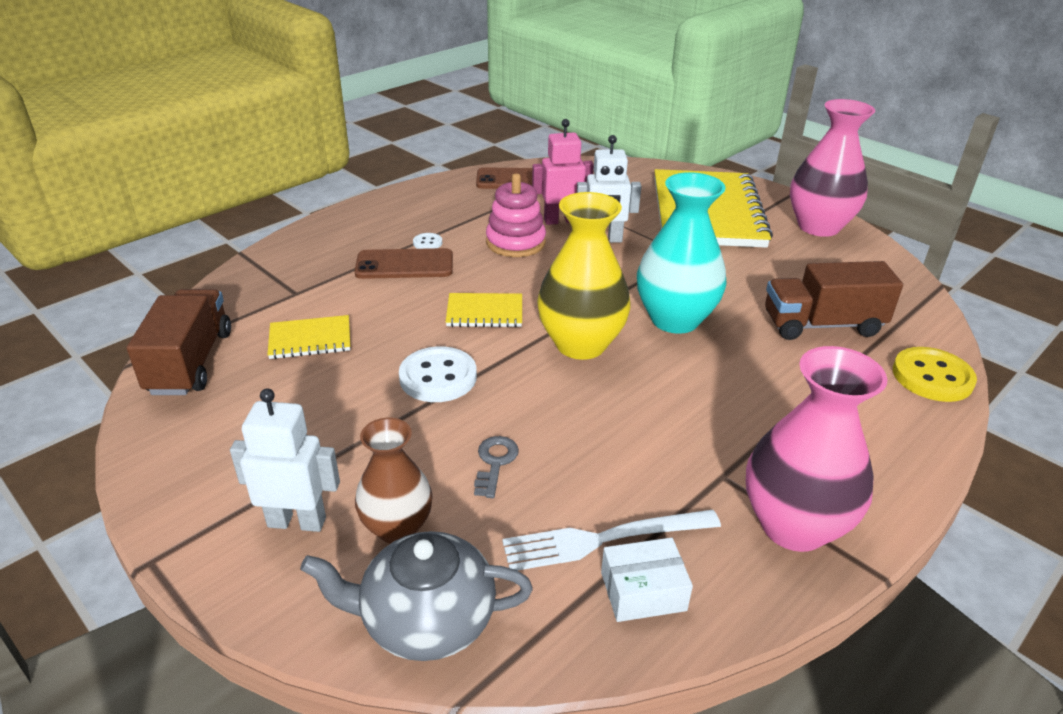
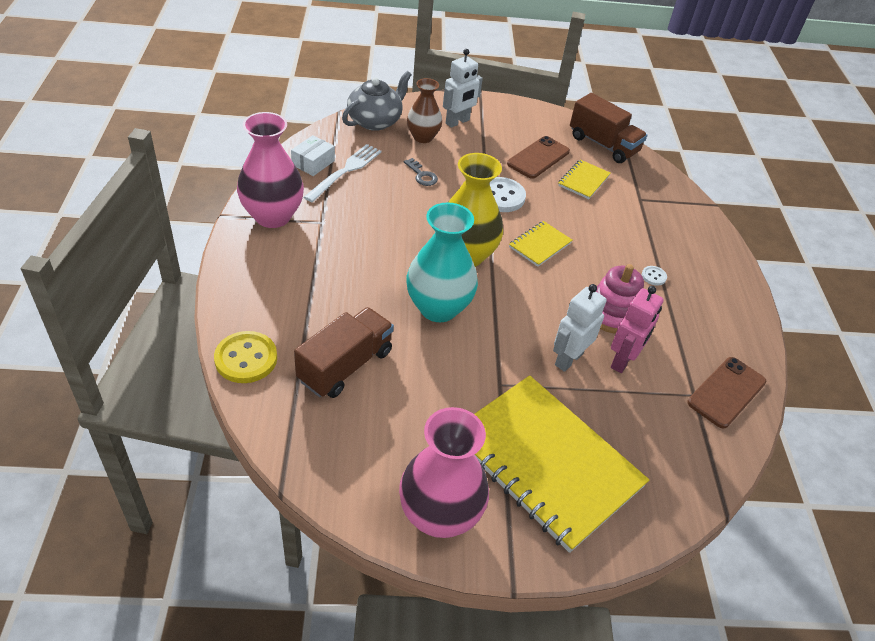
camera: 130 degrees right, 10 degrees up
brown phone [355,248,453,279] -> brown phone moved to [507,136,570,179]

